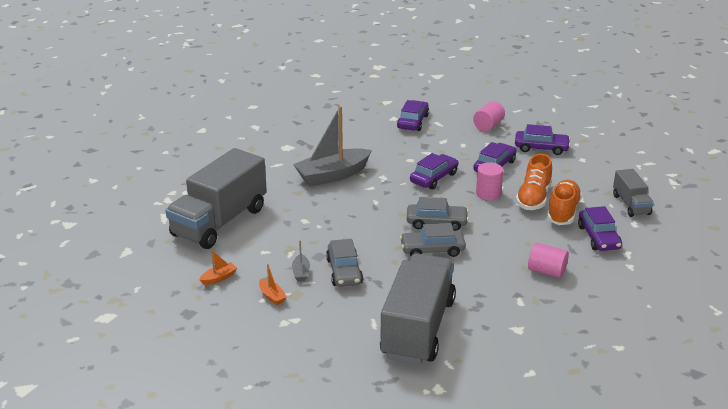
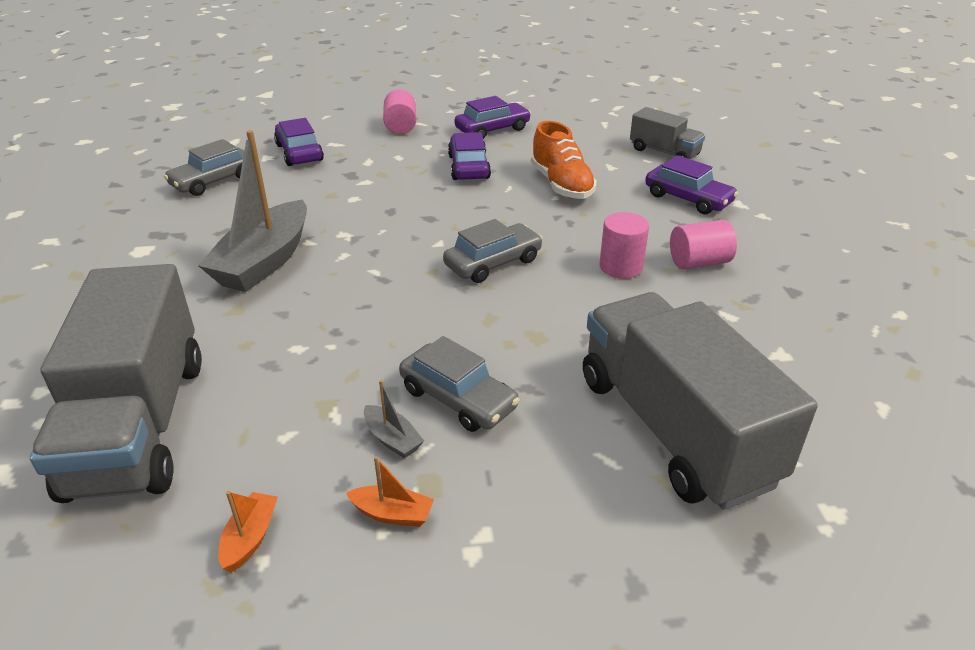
camera: 40 degrees left, 5 degrees up
grey car [400,223,466,257] -> grey car moved to [164,139,244,196]
purple car [410,153,458,189] -> none
pink cylinder [476,162,503,200] -> pink cylinder moved to [599,212,649,279]
orange shoe [547,180,582,225] -> none

